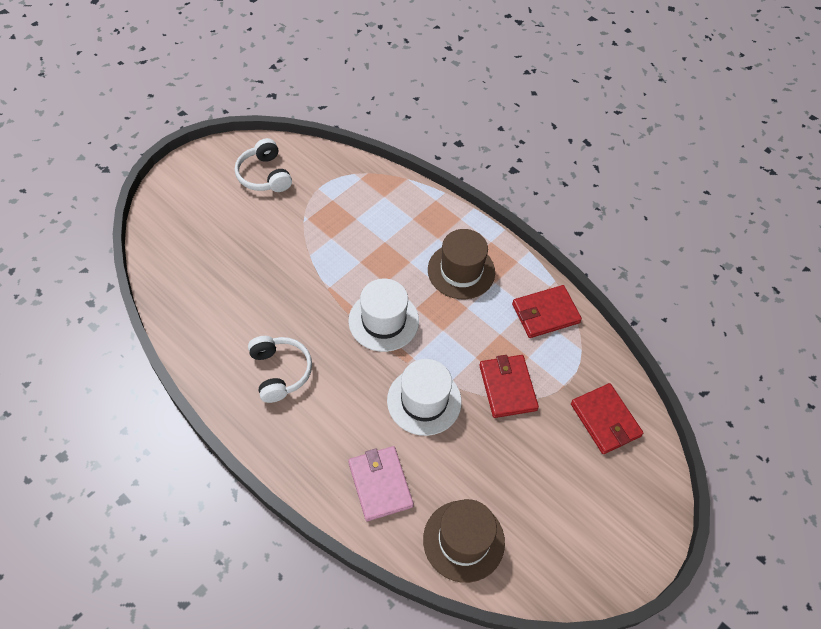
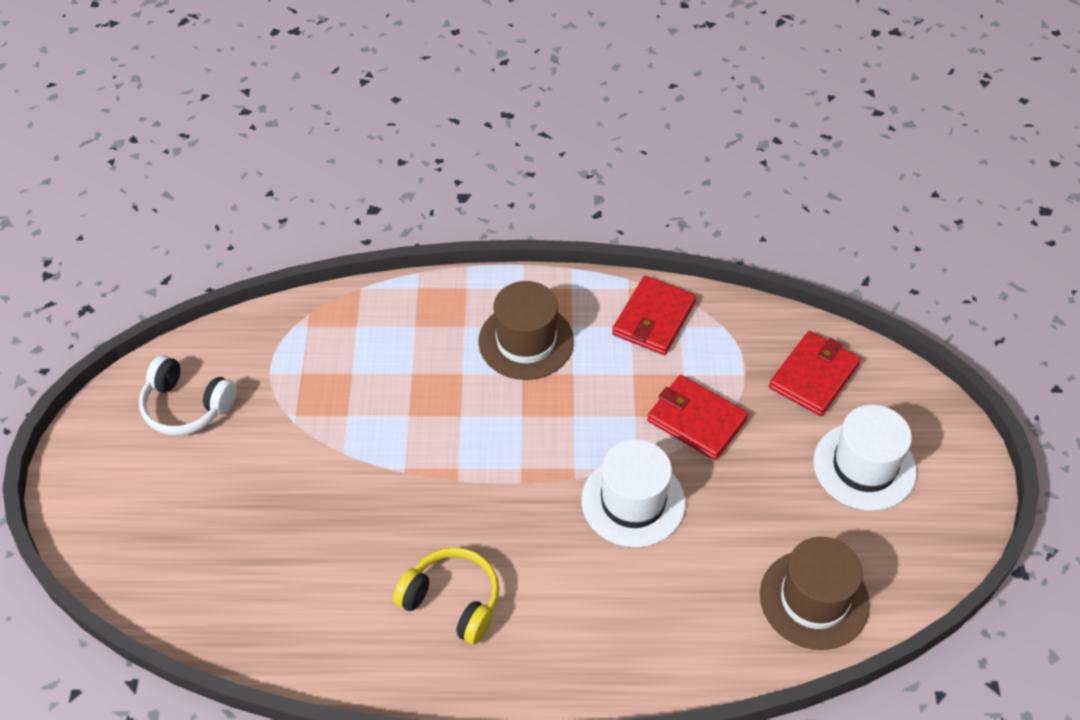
camera: 40 degrees left, 5 degrees down
white headphones [248,336,312,403] -> yellow headphones [393,547,499,645]
white hat [348,279,419,352] -> white hat moved to [813,405,917,511]
pink wallet [348,446,414,521] -> none
red wallet [571,383,643,454] -> red wallet turned 75 degrees counterclockwise [769,331,861,416]

